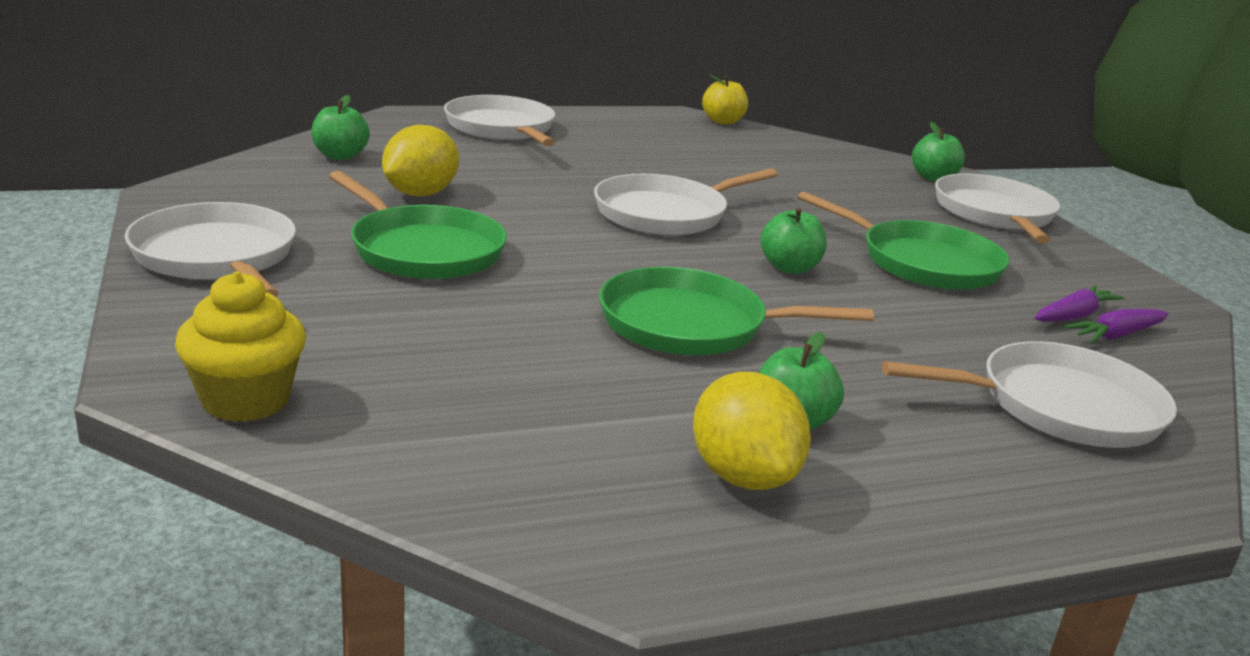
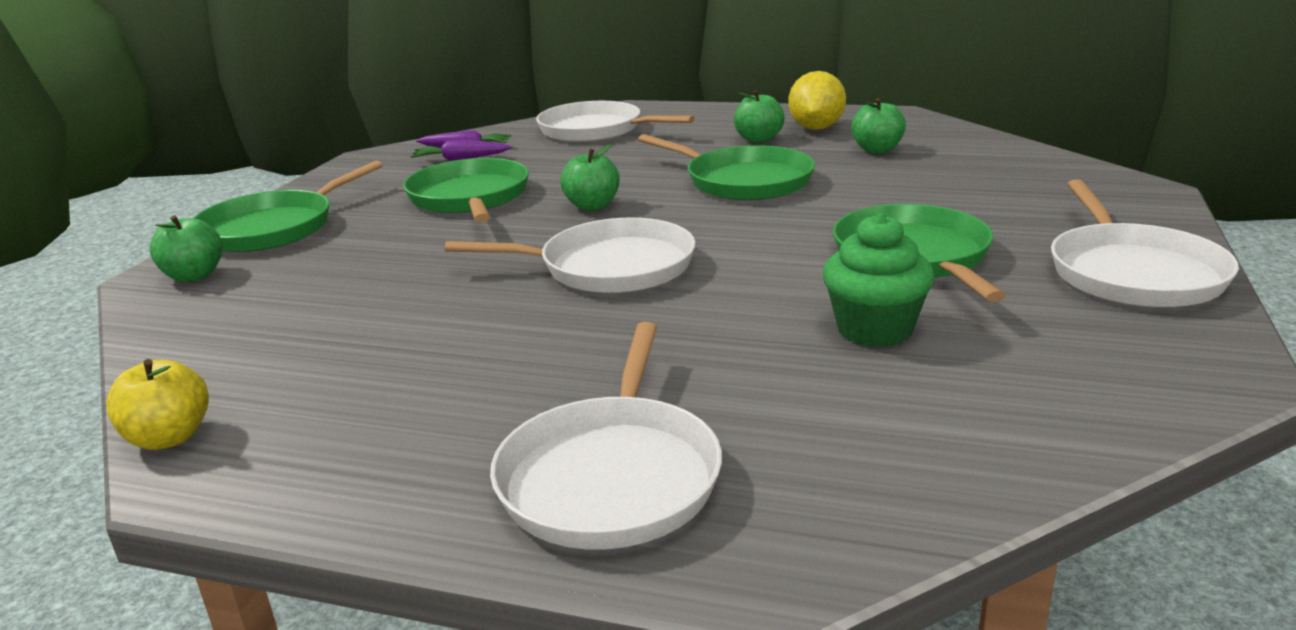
camera: 140 degrees left, 0 degrees up
yellow cupcake [175,271,306,422] -> none
green apple [311,95,370,160] -> green apple moved to [851,98,906,153]
yellow lemon [382,125,459,196] -> green cupcake [823,213,934,347]
white pan [935,174,1060,243] -> green pan [193,160,383,252]

